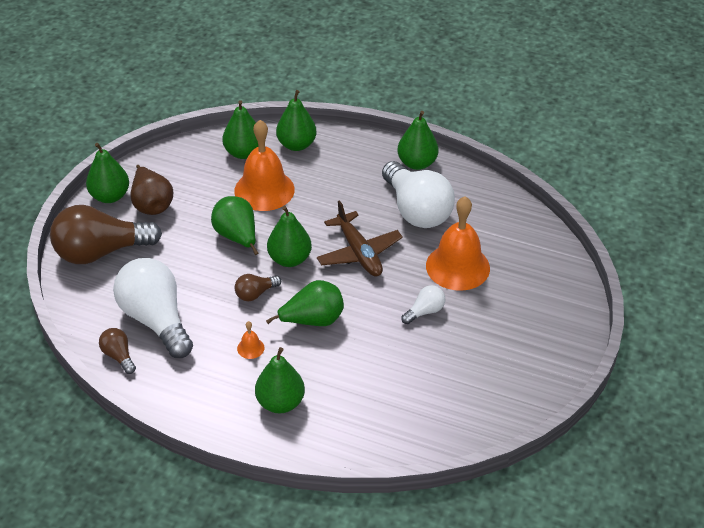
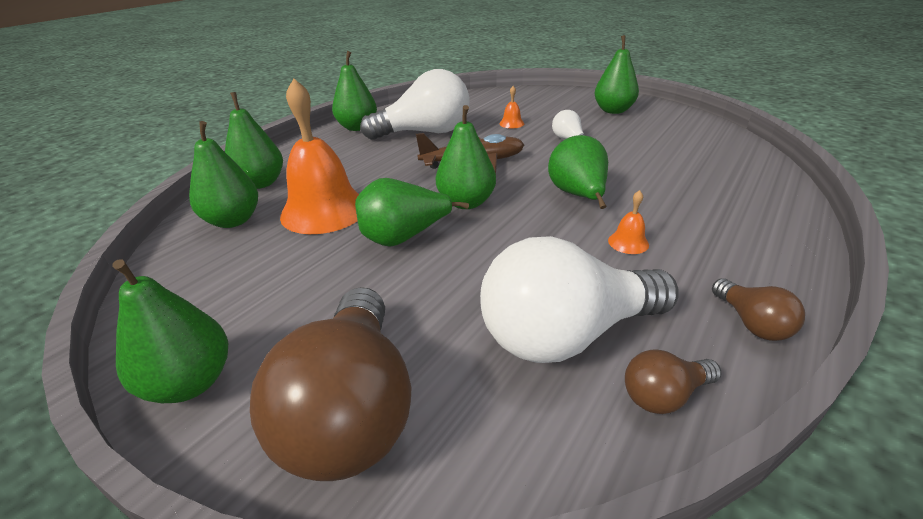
camera: 75 degrees left, 10 degrees down
brown pear [131,165,173,215] -> none
brown light bulb [235,274,281,301] -> brown light bulb moved to [712,278,805,341]
green pear [255,347,305,414] -> green pear moved to [594,35,639,114]
orange bell [426,196,490,291] -> orange bell [499,86,524,128], size x0.40

